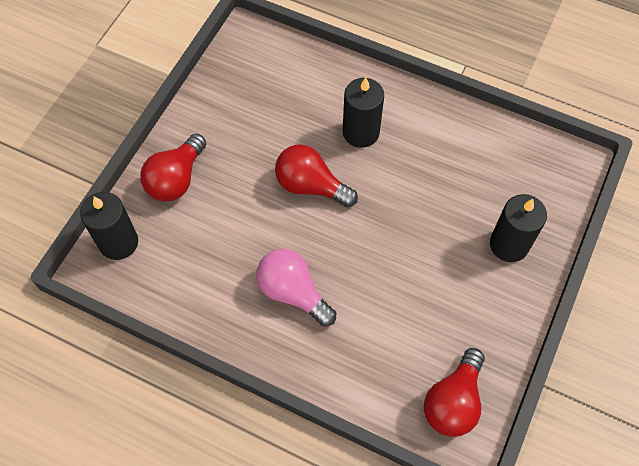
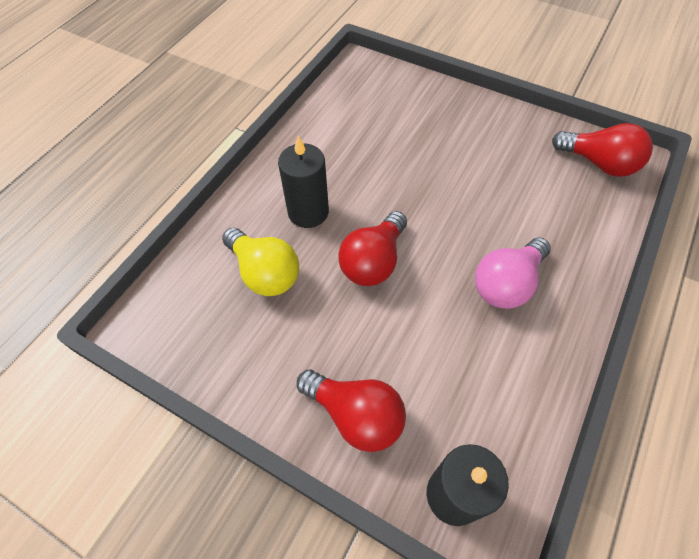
camera: 85 degrees left, 5 degrees down
black candle [490,194,547,262] -> none
none -> yellow light bulb [222,228,299,296]

